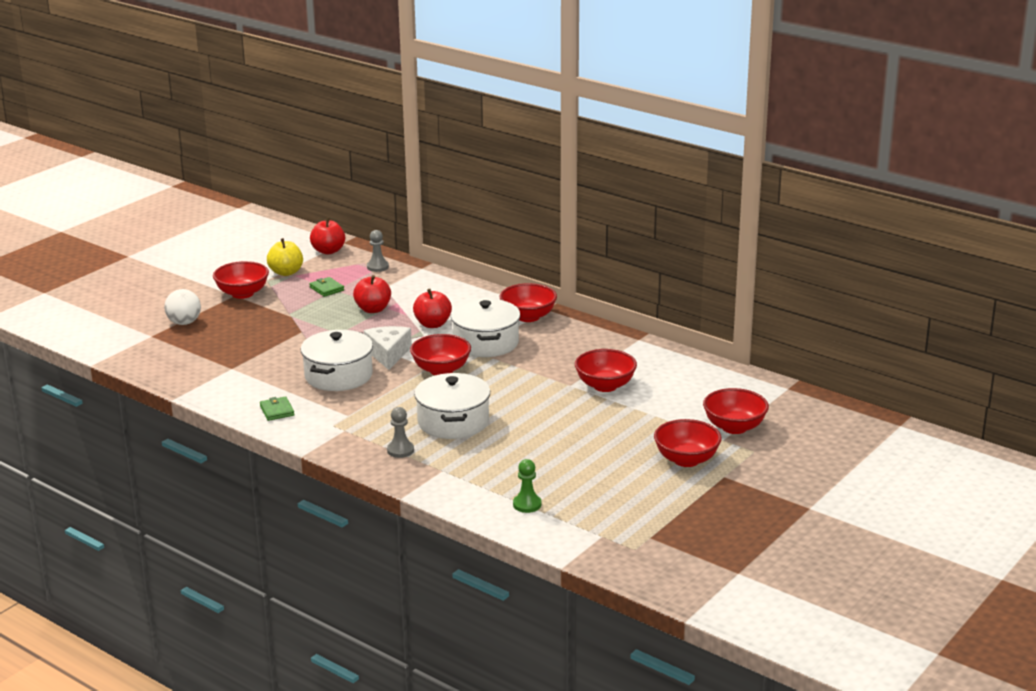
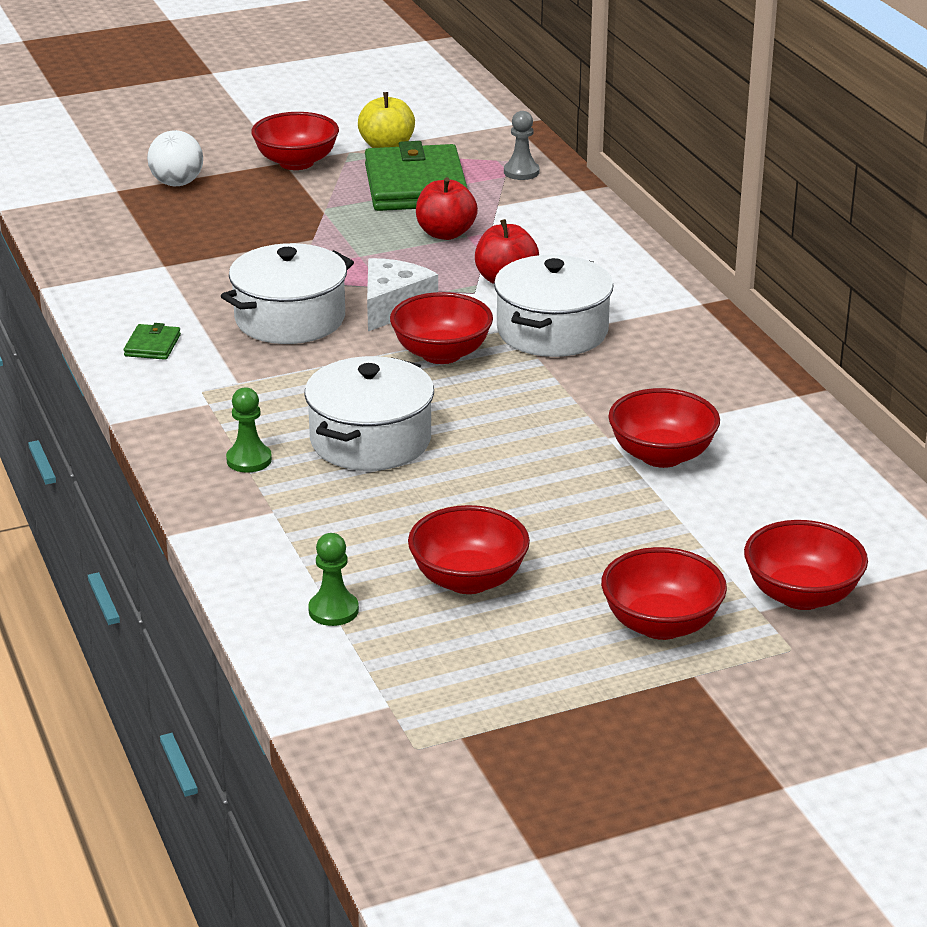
camera: 30 degrees right, 5 degrees up
green wallet [309,277,344,297] -> green wallet [365,141,468,211], size x2.40
red apple [310,218,345,254] -> none
grey pawn [387,407,414,458] -> green pawn [226,387,272,473]
red bowl [500,283,557,322] -> red bowl moved to [408,505,530,594]

